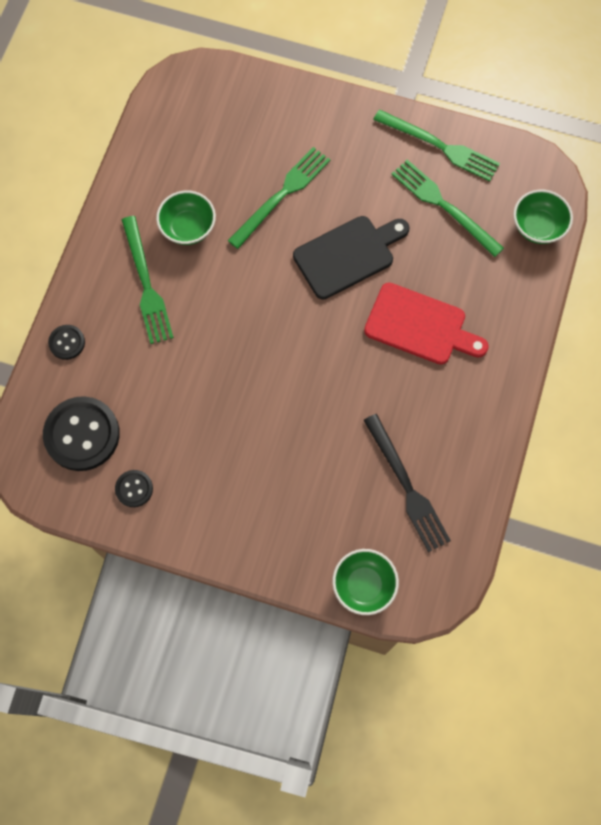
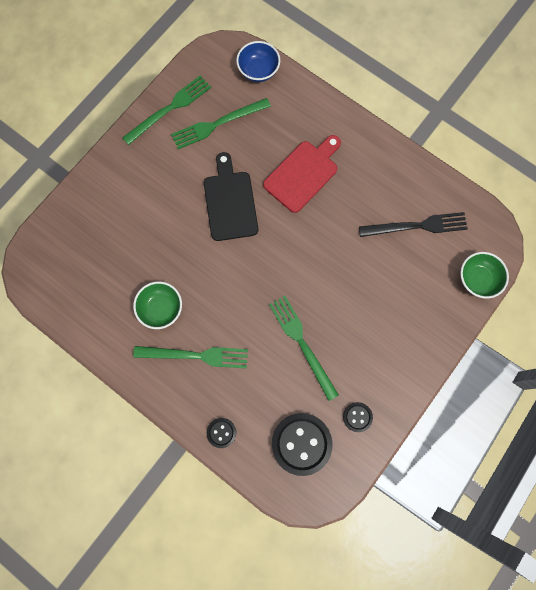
camera: 70 degrees left, 5 degrees up
green fork [228,147,330,249] -> green fork moved to [269,296,339,401]
green bowl [513,190,573,244] -> blue bowl [236,41,280,82]

